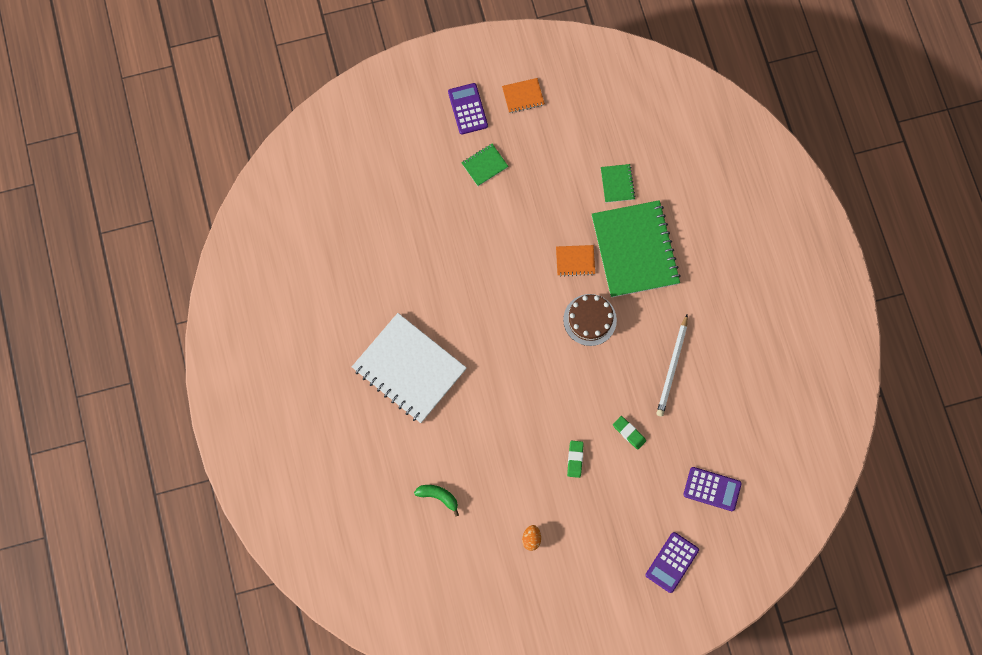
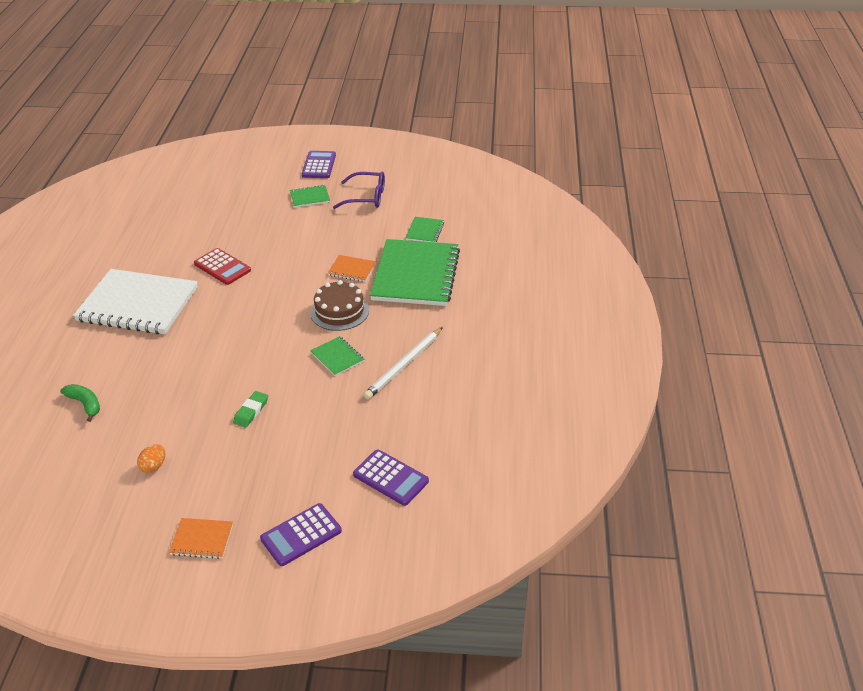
camera: 20 degrees right, 35 degrees down
white notebook [352,313,467,423] -> white notebook turned 45 degrees counterclockwise [73,269,198,334]
orange notebook [502,78,545,113] -> orange notebook moved to [169,518,233,559]
green eraser [613,416,646,450] -> none
none -> red calculator [194,248,251,285]
none -> green notebook [310,336,364,376]
none -> purple glasses [333,172,385,209]

